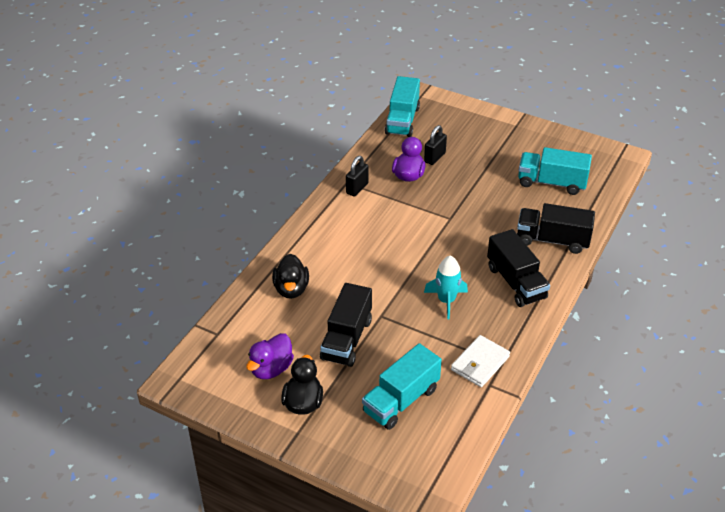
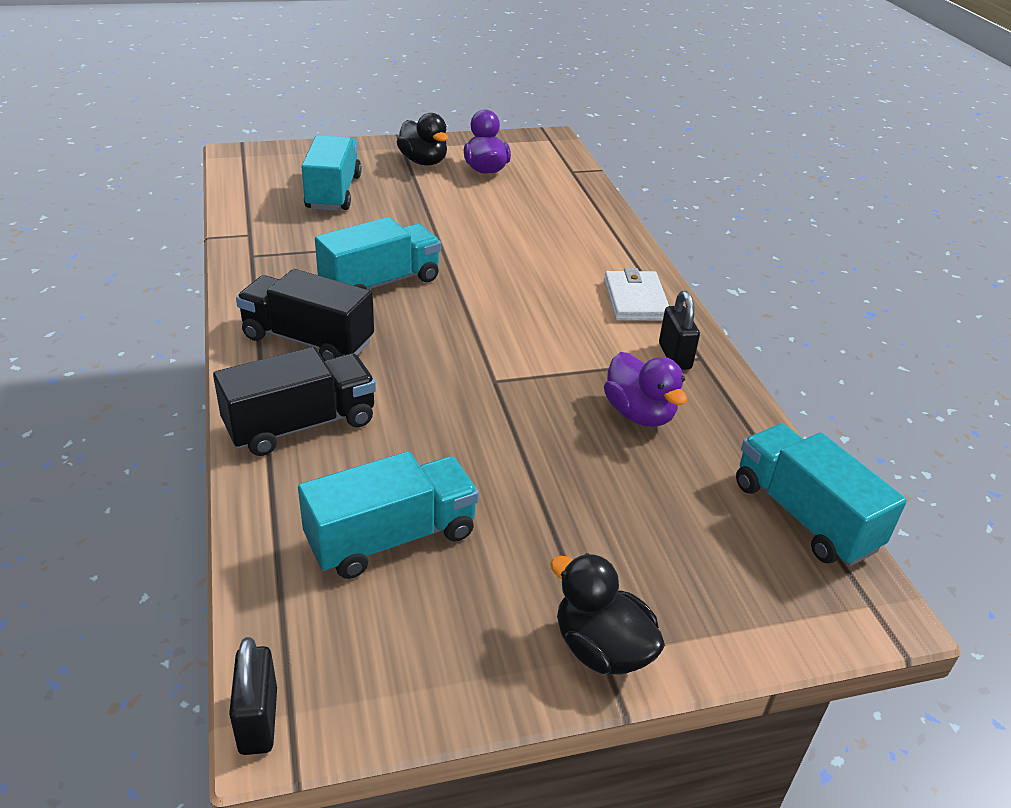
camera: 135 degrees right, 5 degrees down
black duck [272,254,309,299] -> black duck moved to [550,553,665,674]
black truck [320,283,372,367] -> none
black padlock [424,125,447,165] -> black padlock moved to [229,637,277,755]
turquoise rocket [424,256,468,319] -> turquoise truck [315,217,441,290]
white wallet [451,335,510,387] -> white wallet moved to [604,268,669,321]

